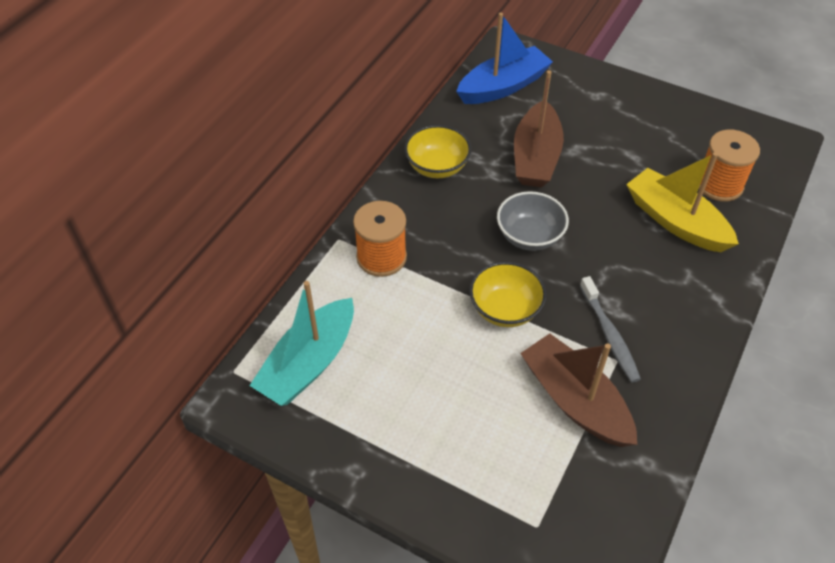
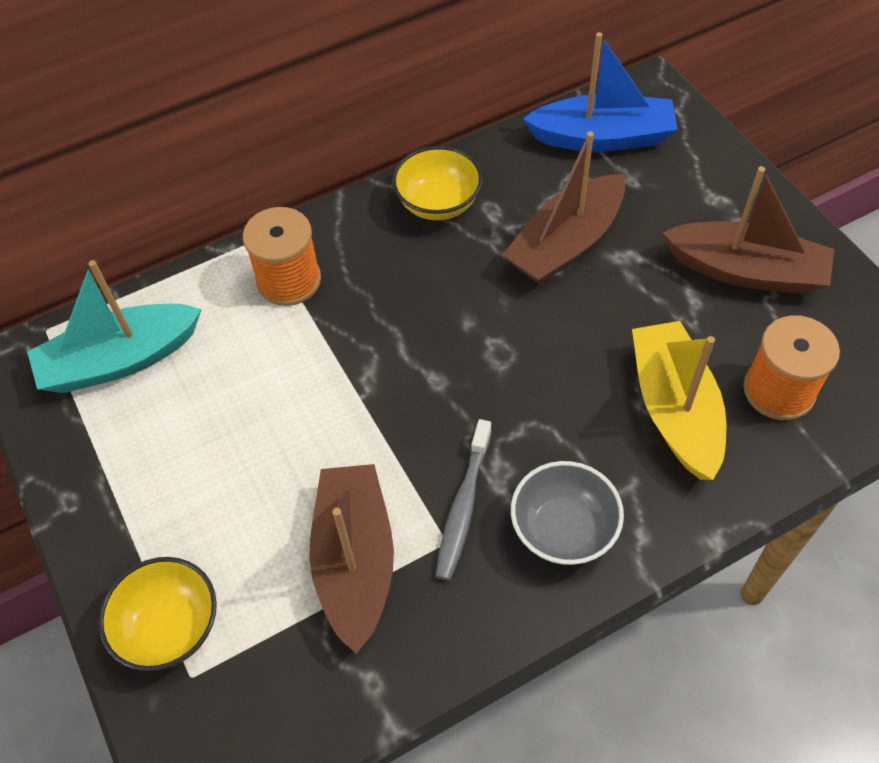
camera: 35 degrees right, 5 degrees up
yellow bowl [469,262,547,327] -> yellow bowl moved to [98,557,217,671]
grey bowl [497,191,569,251] -> grey bowl moved to [511,461,624,565]
none -> brown boat [662,166,835,294]

